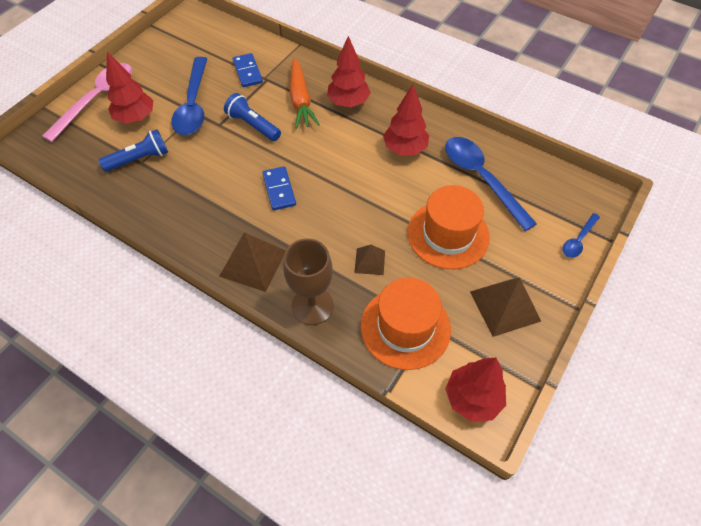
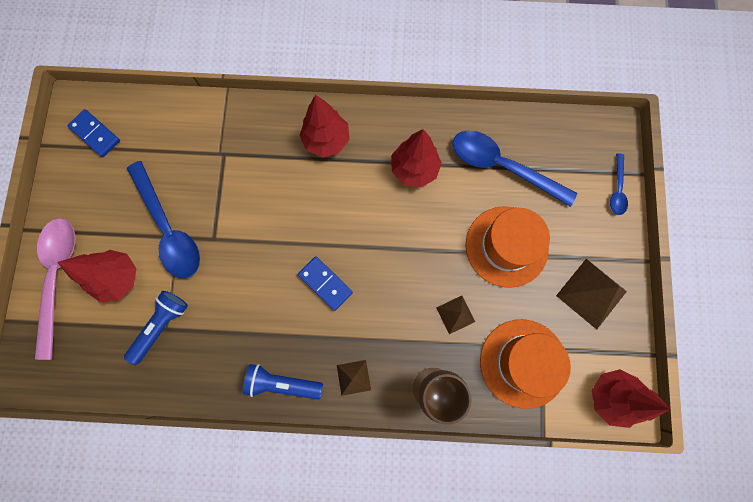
camera: 30 degrees left, 20 degrees up
brown pyramid [219,232,286,292] -> brown pyramid [337,360,371,396], size x0.57
blue flashlight [224,93,281,141] -> blue flashlight moved to [243,364,323,400]
blue domino [233,53,263,87] -> blue domino moved to [67,109,120,157]
orange carrot [290,58,320,129] -> none

